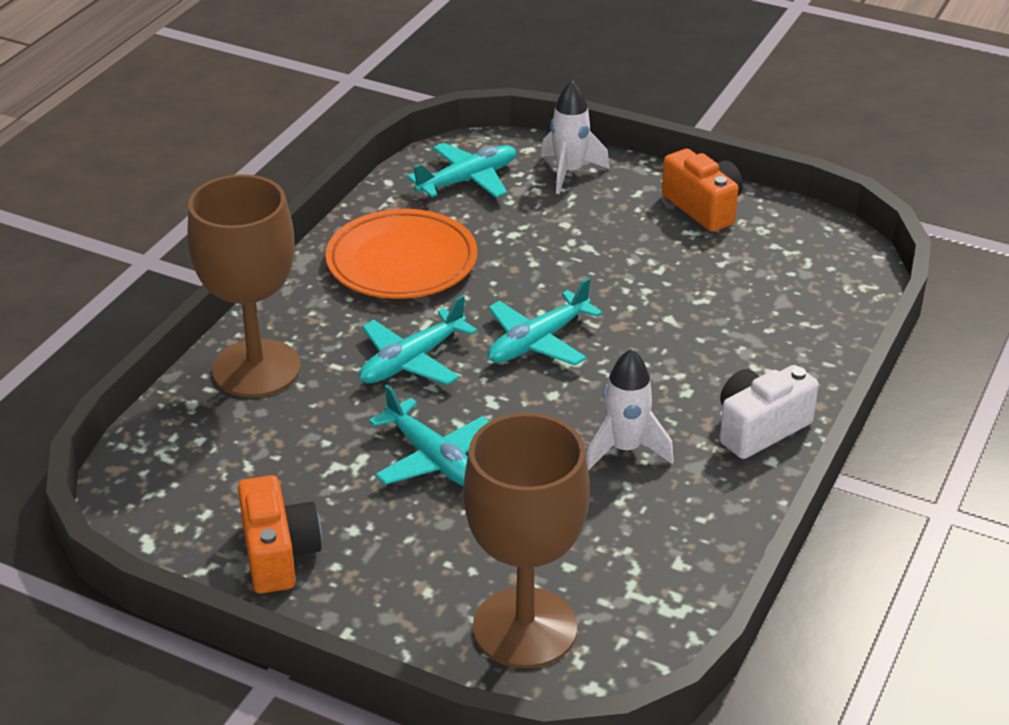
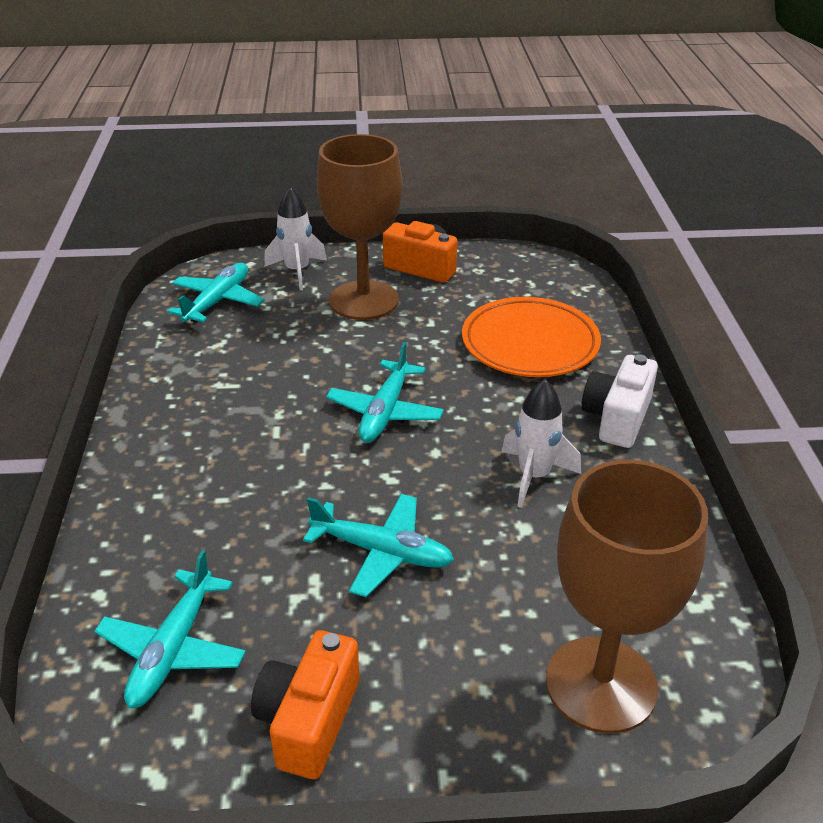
camera: 30 degrees left, 0 degrees up
brown goblet [188,174,301,397] -> brown goblet moved to [317,134,402,320]
orange camera [238,475,322,594] -> orange camera turned 120 degrees counterclockwise [251,630,360,779]
orange plate [326,209,477,299] -> orange plate moved to [462,297,601,377]
turquoise plane [359,295,478,385] -> turquoise plane moved to [94,550,246,708]

